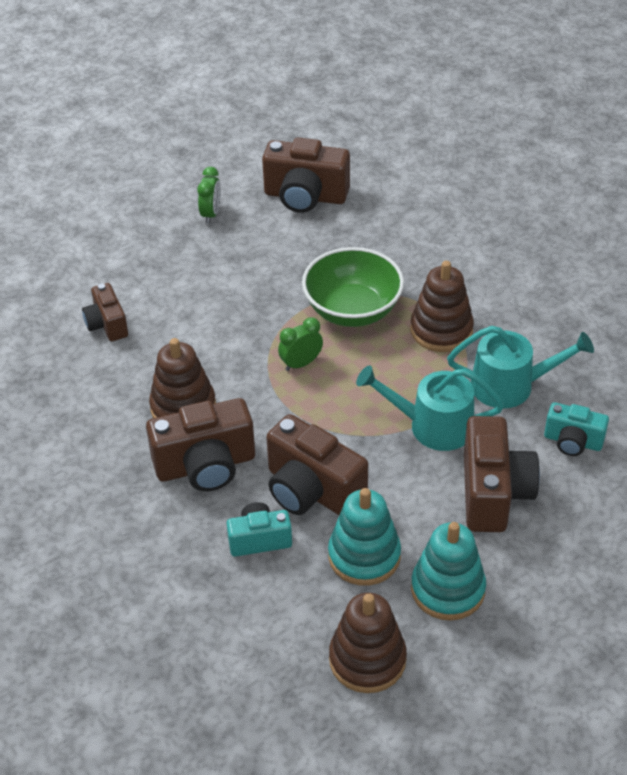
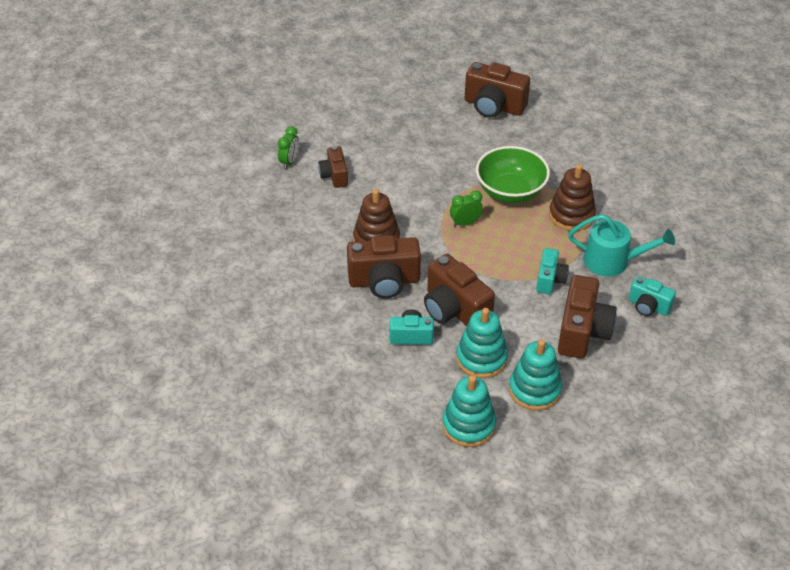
camera: 10 degrees right, 0 degrees up
green clock [197,167,221,224] -> green clock moved to [278,126,299,169]
brown stacking toy [329,593,407,693] -> turquoise stacking toy [442,375,496,447]
turquoise watering can [356,365,504,451] -> turquoise camera [536,248,569,294]

